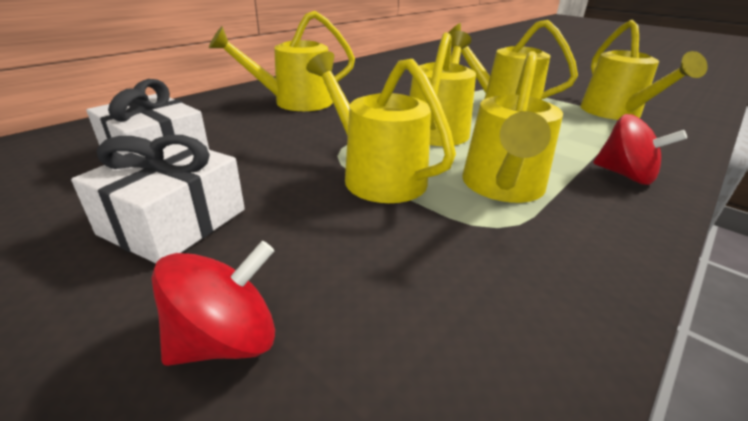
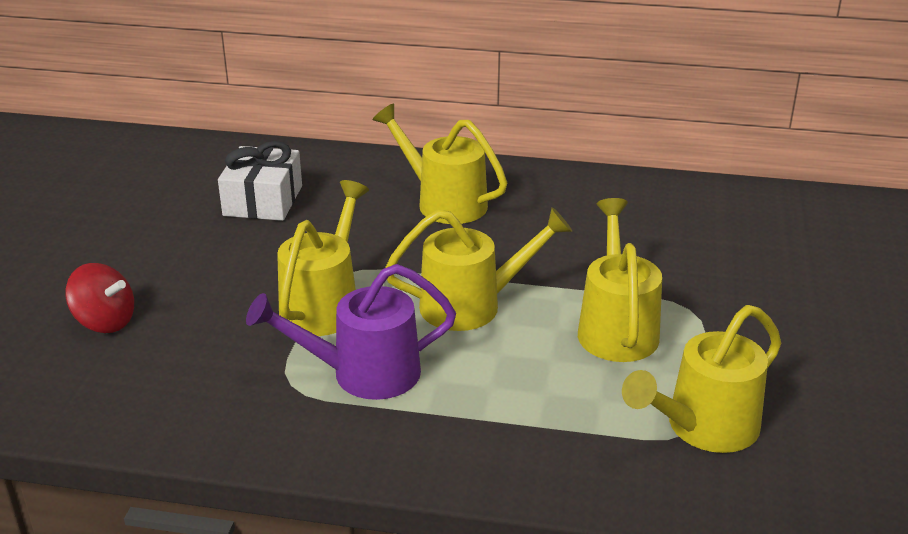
camera: 60 degrees right, 0 degrees up
white gift [71,135,245,263] -> none
yellow watering can [463,51,563,203] -> purple watering can [246,264,456,400]
red spinning top [593,114,687,185] -> none

